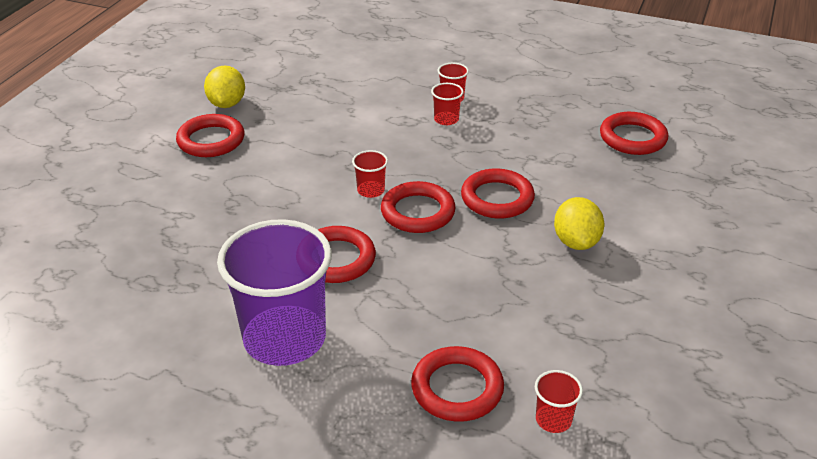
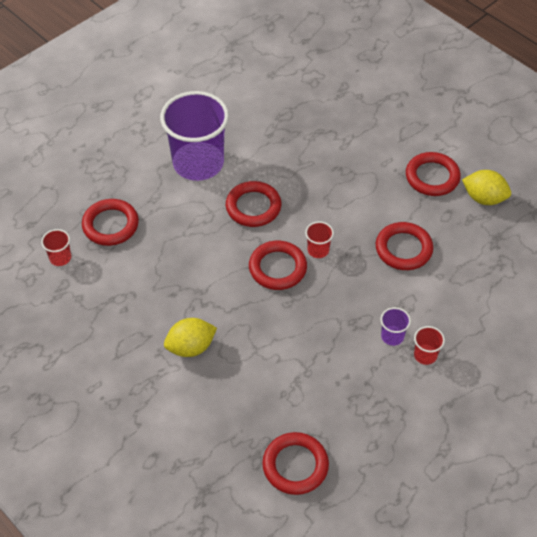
camera: 115 degrees right, 15 degrees up
red cup [431,83,464,125] -> purple cup [380,307,411,346]
red ring [461,168,535,219] -> red ring moved to [376,222,433,270]
yellow lemon [554,197,604,250] -> yellow lemon turned 45 degrees counterclockwise [164,318,217,357]

